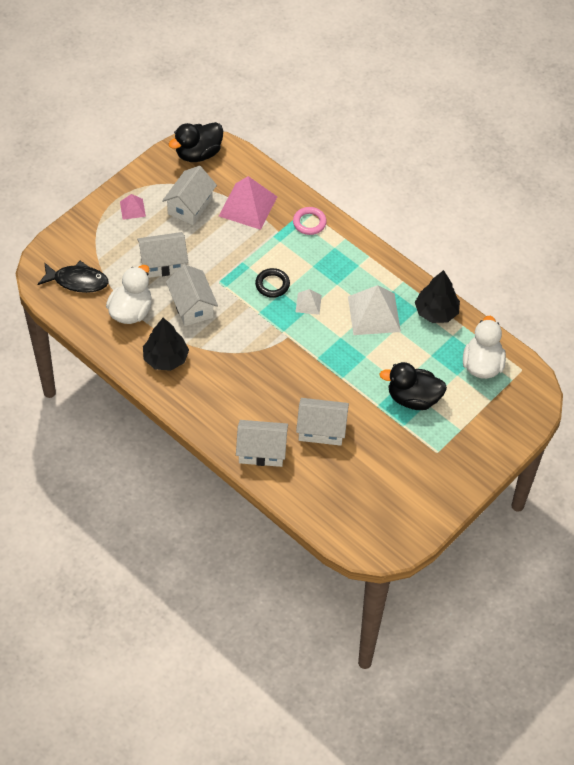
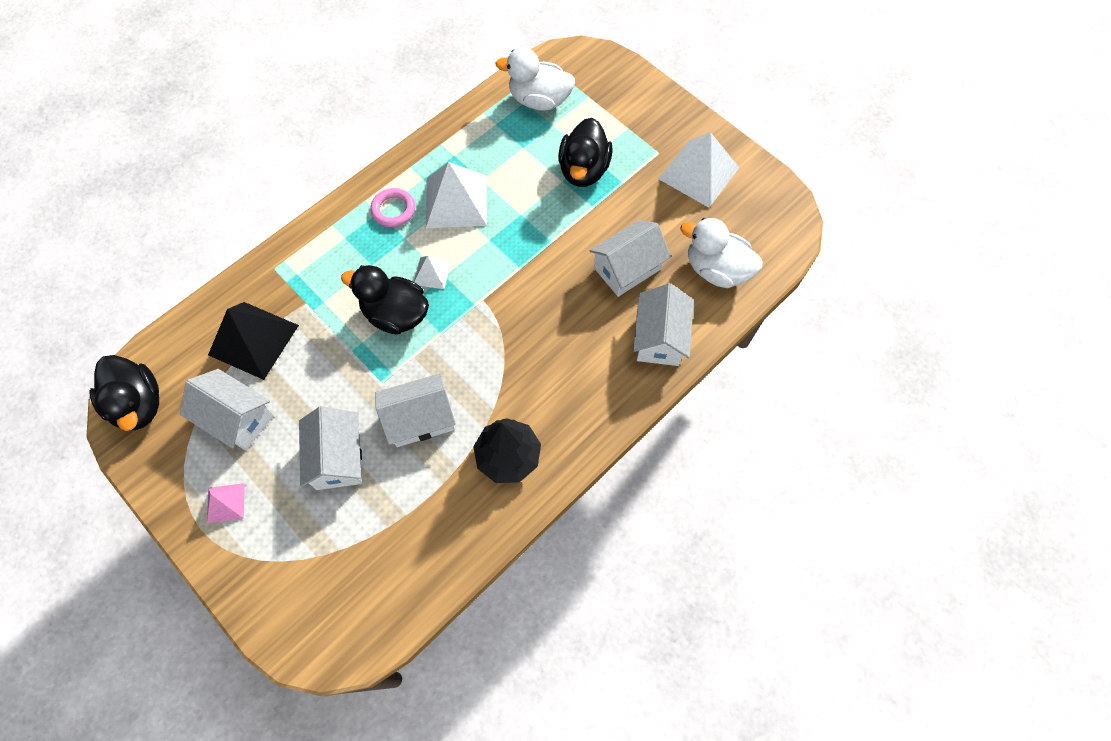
camera: 85 degrees left, 10 degrees up
black fish [38,261,108,293] -> none
white duck [106,265,152,324] -> white duck moved to [680,218,763,288]
pink pyramid [219,176,277,230] -> black pyramid [208,302,299,380]
black ring [255,268,290,298] -> black duck [341,265,429,335]
pink ring [293,207,327,235] -> pink ring moved to [370,188,415,227]
white house [296,398,349,446] -> white house turned 45 degrees clockwise [589,220,671,297]
black tree [415,270,460,323] -> none
none -> white pyramid [658,132,740,208]

